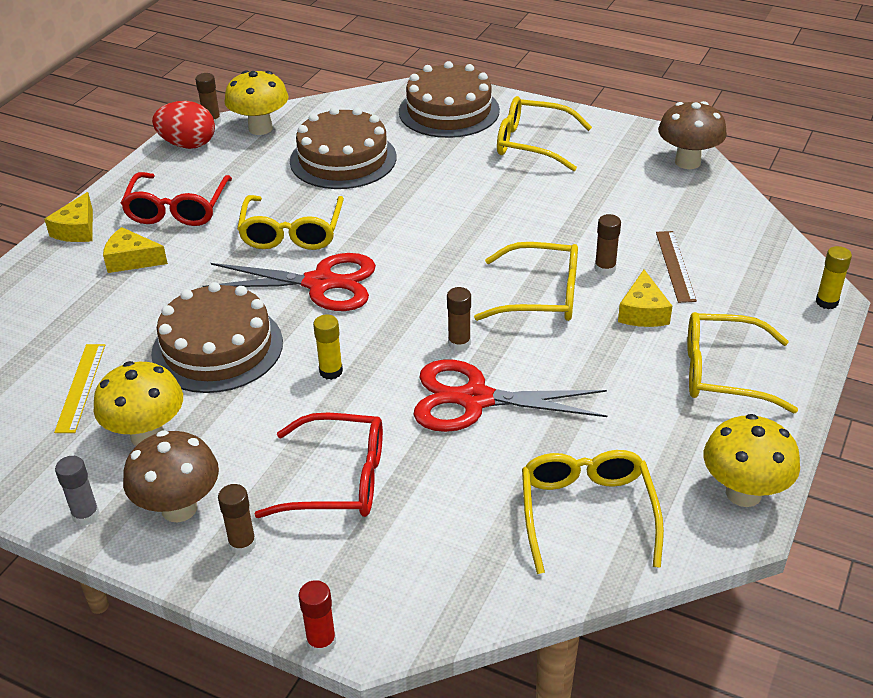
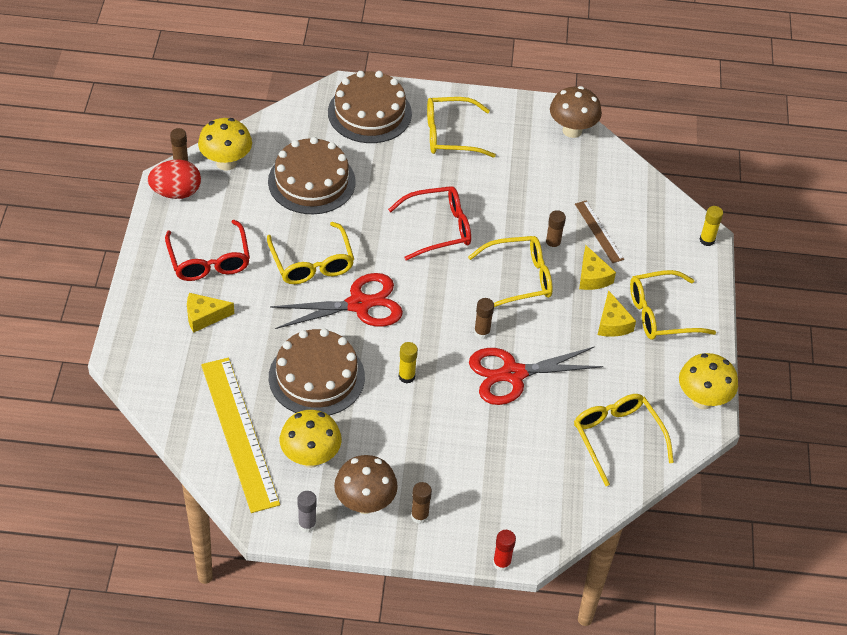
camera: 25 degrees left, 10 degrees up
yellow cheese [44,192,93,242] -> yellow cheese moved to [598,290,636,337]
yellow ruler [54,344,105,433] -> yellow ruler [201,358,280,513], size x1.99
red glasses [254,413,383,518] -> red glasses moved to [388,186,471,260]

